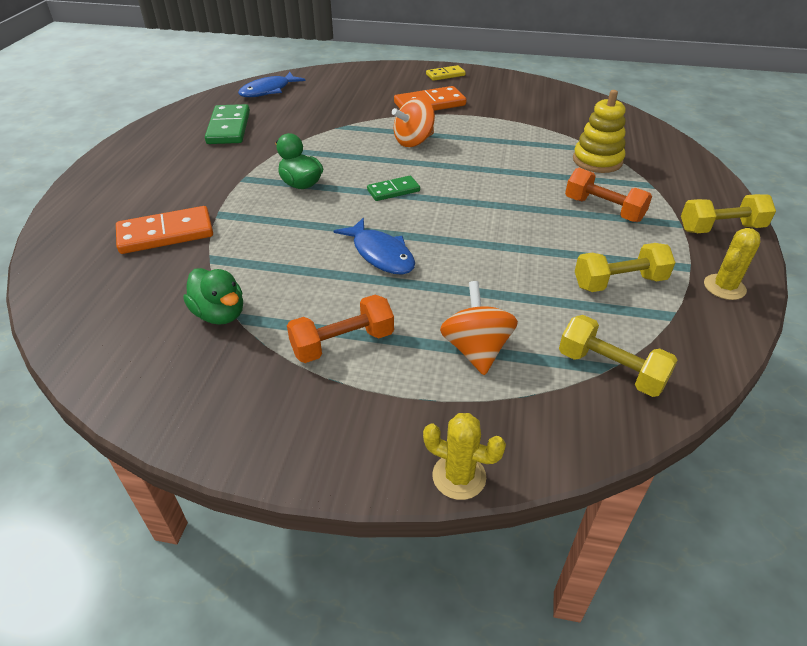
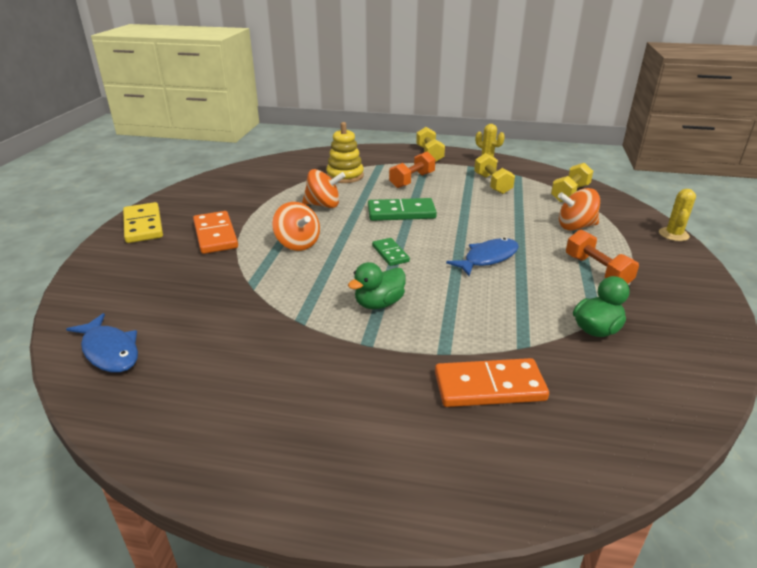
camera: 90 degrees left, 10 degrees down
orange domino [116,206,213,254] -> orange domino turned 75 degrees counterclockwise [435,358,549,407]
green domino [205,104,250,144] -> green domino moved to [368,198,437,221]
yellow domino [426,65,466,81] -> yellow domino [123,202,163,243], size x1.68
none -> orange spinning top [302,169,346,208]

